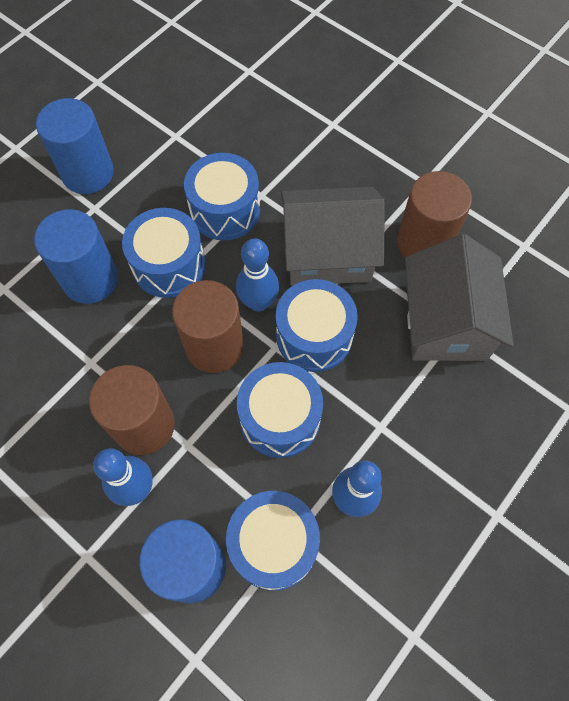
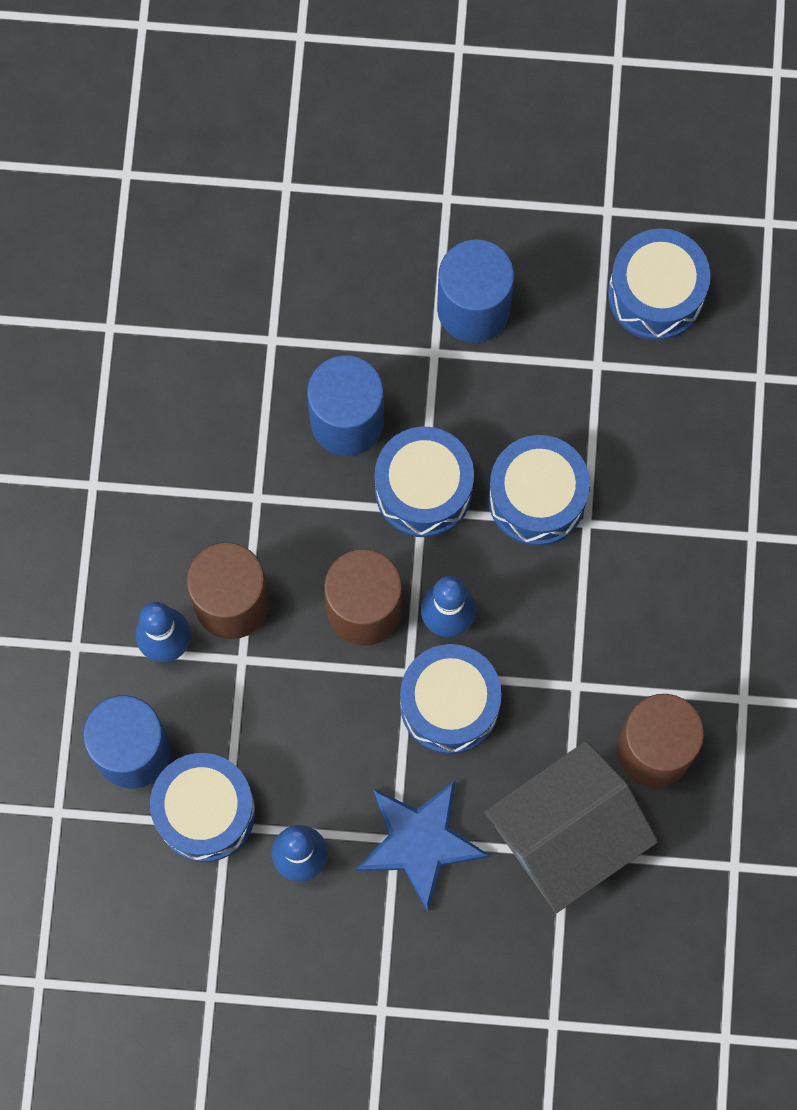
camera: 55 degrees right, 10 degrees up
blue drum [237,362,323,458] -> blue drum moved to [608,228,711,340]
grey house [281,187,385,286] -> none
none -> blue star [356,781,489,912]

